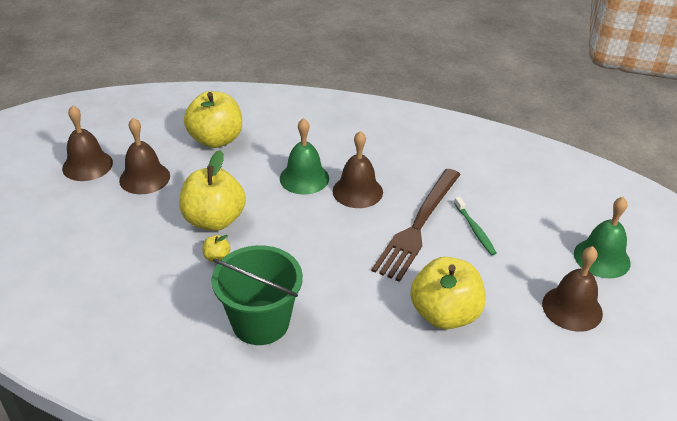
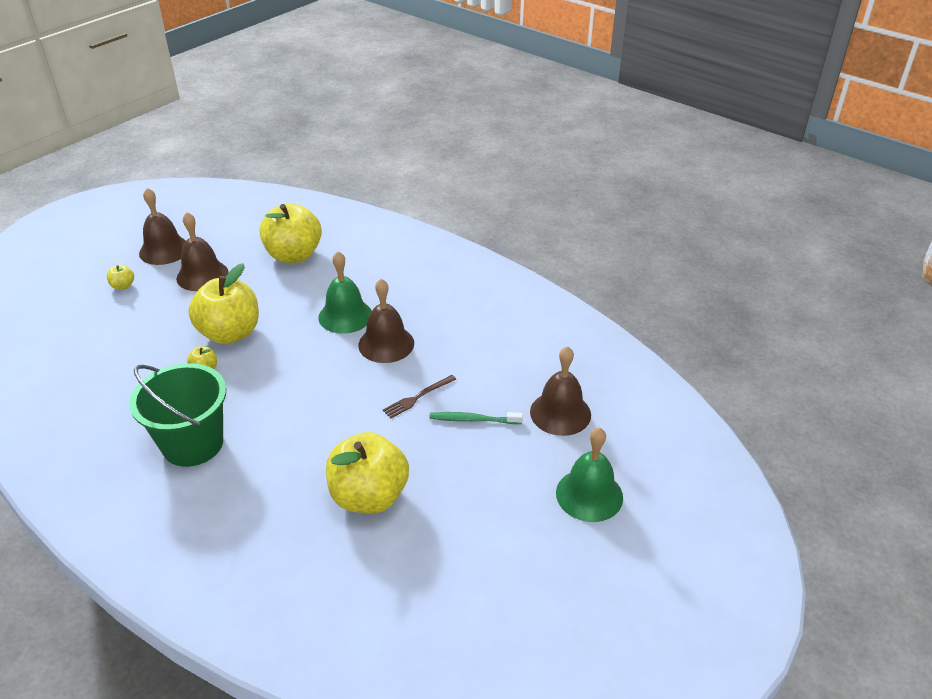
camera: 25 degrees right, 0 degrees up
brown fork [372,169,461,282] -> brown fork [383,375,456,418], size x0.43
green toothbrush [454,196,496,255] -> green toothbrush turned 90 degrees clockwise [429,412,523,424]
brown bell [542,246,603,332] -> brown bell moved to [530,346,591,436]
none -> yellow apple [107,265,134,290]

